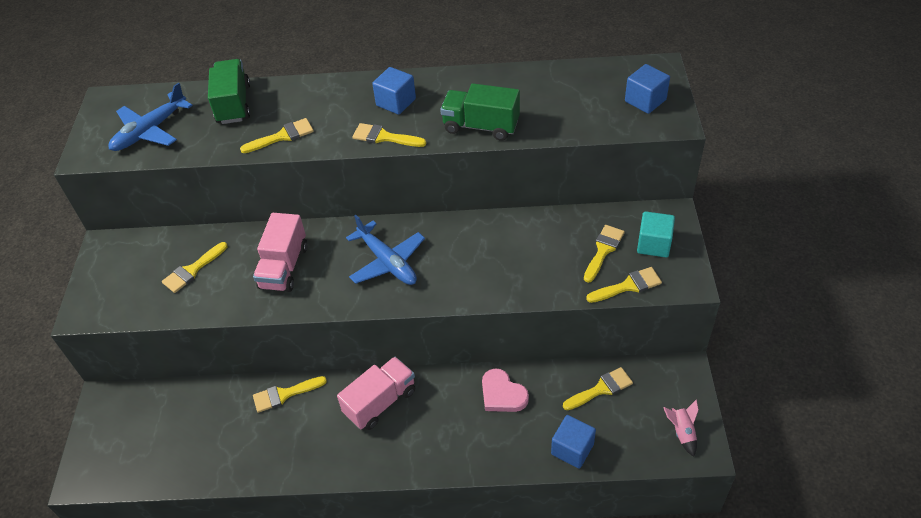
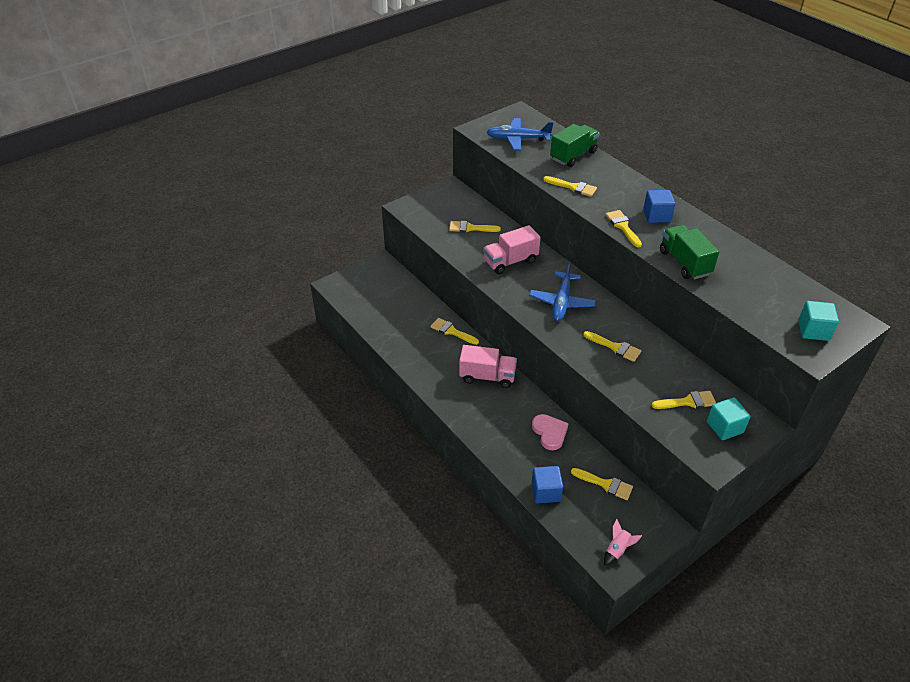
camera: 50 degrees right, 5 degrees down
pink heart [482,368,529,412] -> pink heart turned 150 degrees clockwise [532,414,569,450]
yellow brush [586,267,662,303] -> yellow brush moved to [583,331,641,362]
blue cube [625,64,670,114] -> turquoise cube [798,301,839,341]

